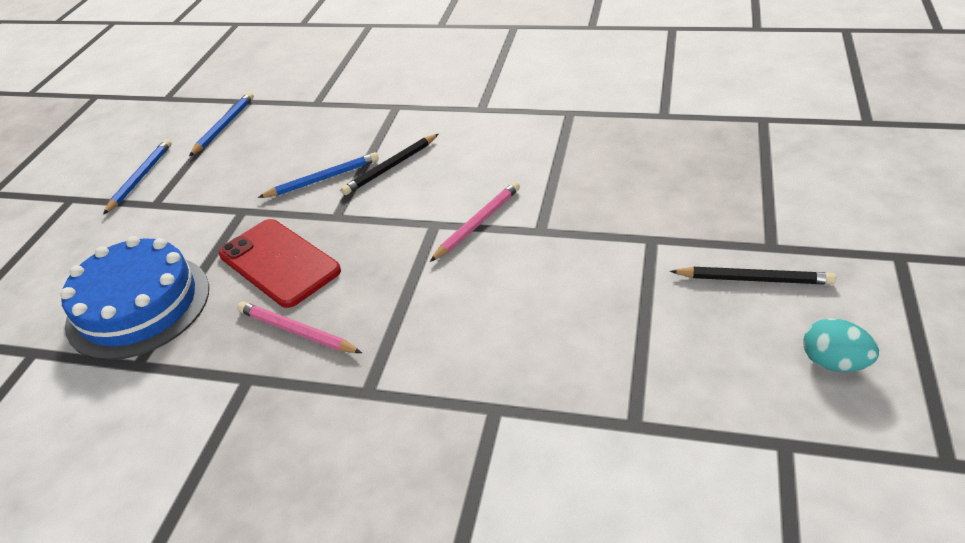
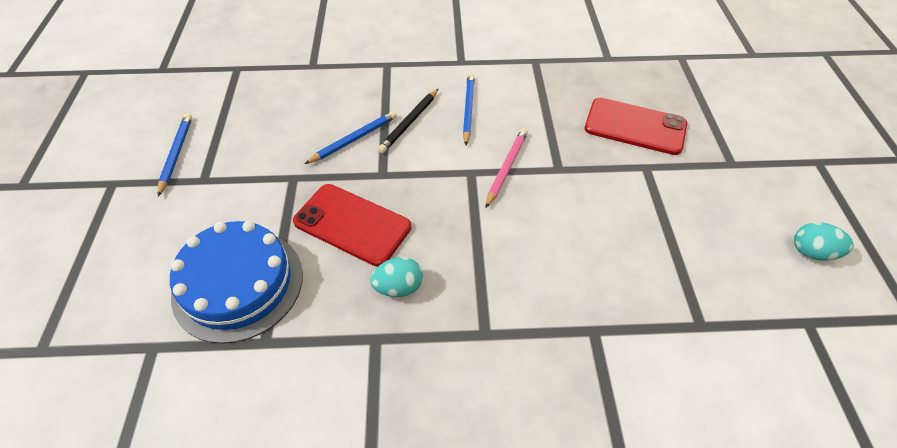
camera: 20 degrees left, 10 degrees up
blue pencil [189,92,254,156] -> blue pencil moved to [463,73,475,145]
pink pencil [237,302,362,353] -> turquoise egg [370,257,423,297]
black pencil [670,267,836,285] -> none
none -> red phone [585,98,687,155]

